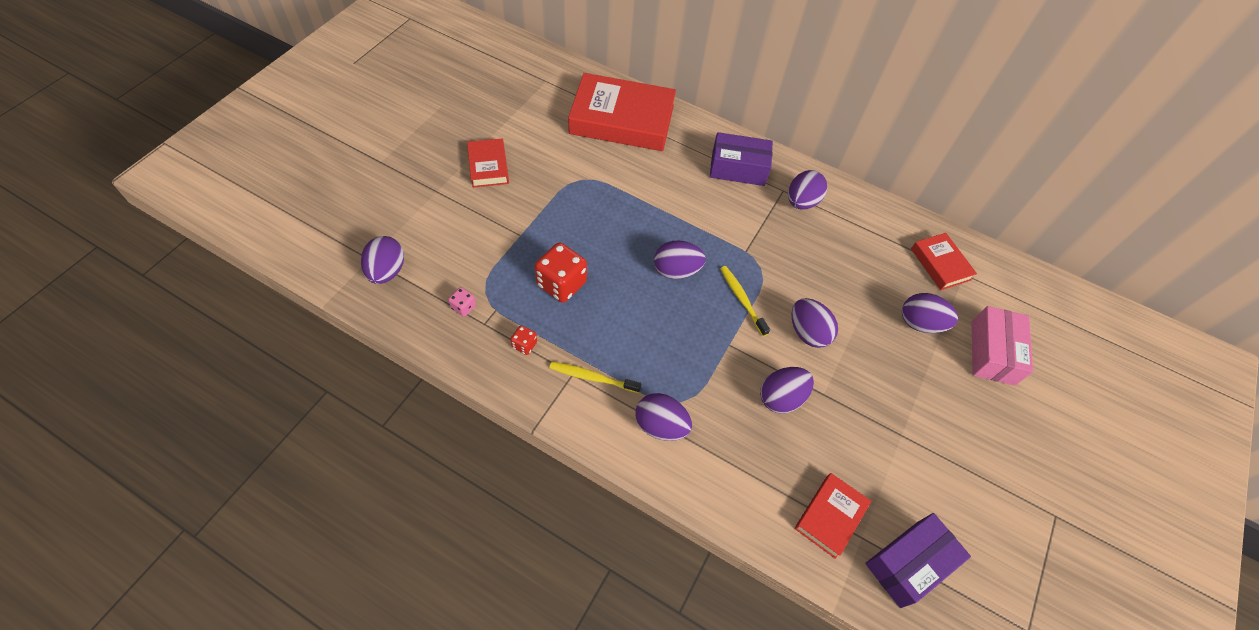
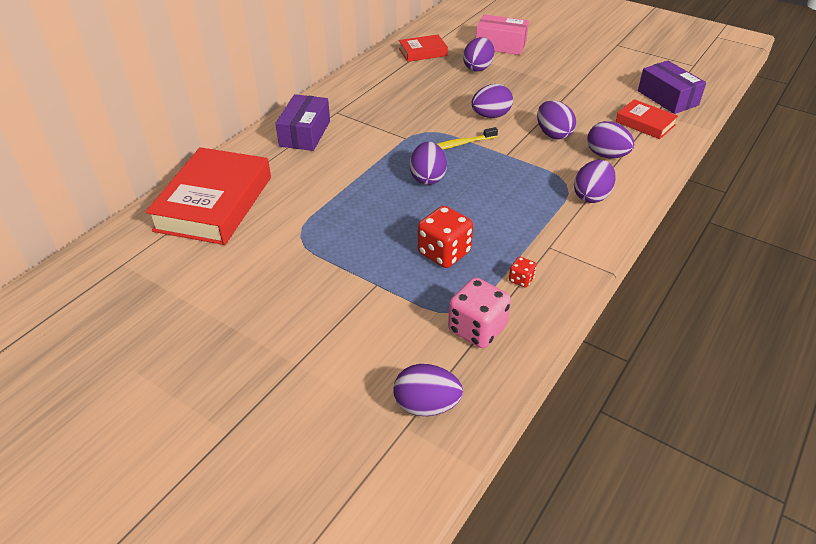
camera: 80 degrees left, 15 degrees down
pink dice [448,287,476,317] -> pink dice [448,278,511,348], size x2.06
red book [467,139,509,188] -> none
yellow toothbrush [549,362,641,393] -> none
purple egg [788,170,827,209] -> purple egg moved to [587,121,634,158]

